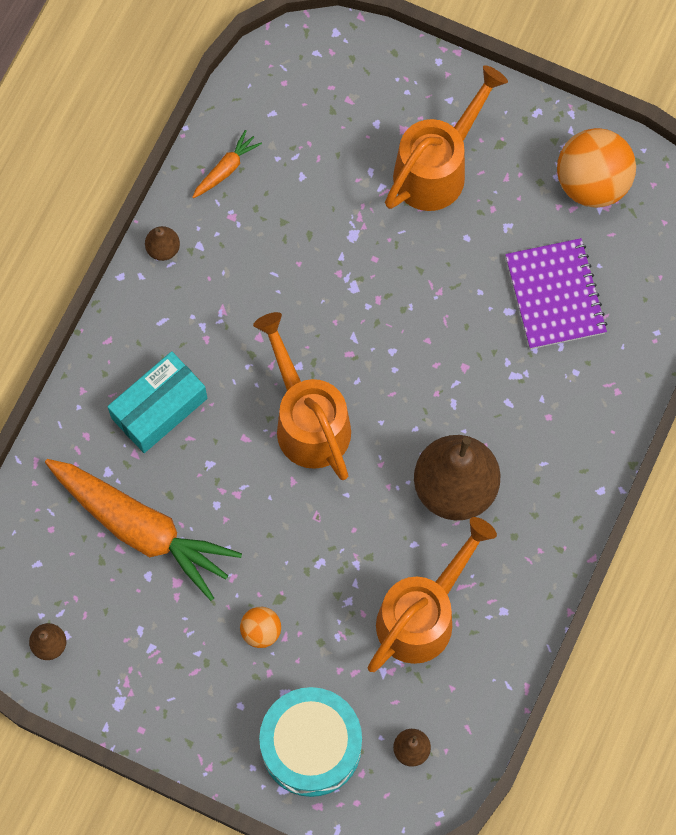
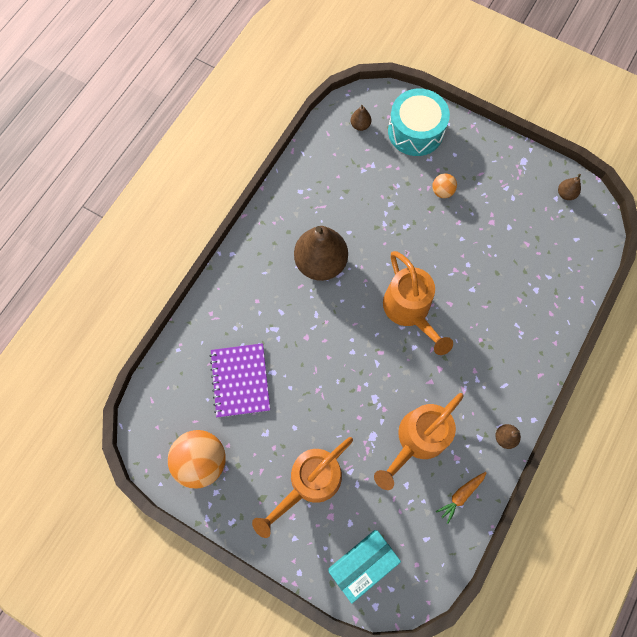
camera: 175 degrees left, 0 degrees up
orange carrot [45,459,242,601] -> none
turquoise box [107,351,207,453] -> turquoise box moved to [328,530,401,603]
orange watering can [367,517,497,672] -> orange watering can moved to [374,393,463,490]

